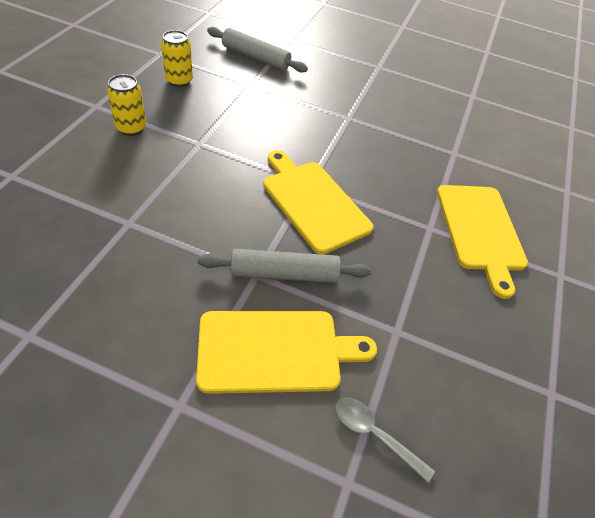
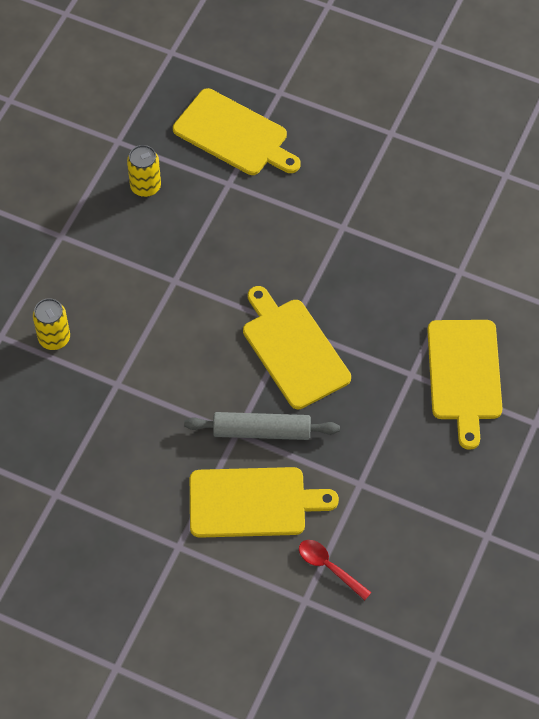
camera: 10 degrees right, 10 degrees up
yellow can [107,74,146,136] -> yellow can moved to [33,298,70,350]
grey rolling pin [207,27,308,73] -> yellow cutting board [173,88,300,175]
grey spoon [336,398,435,483] -> red spoon [299,540,372,600]

